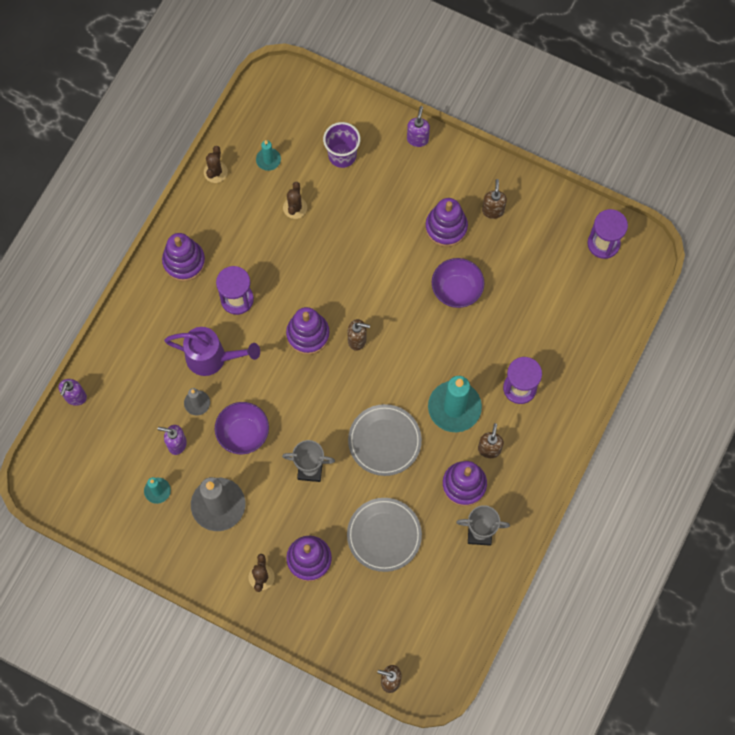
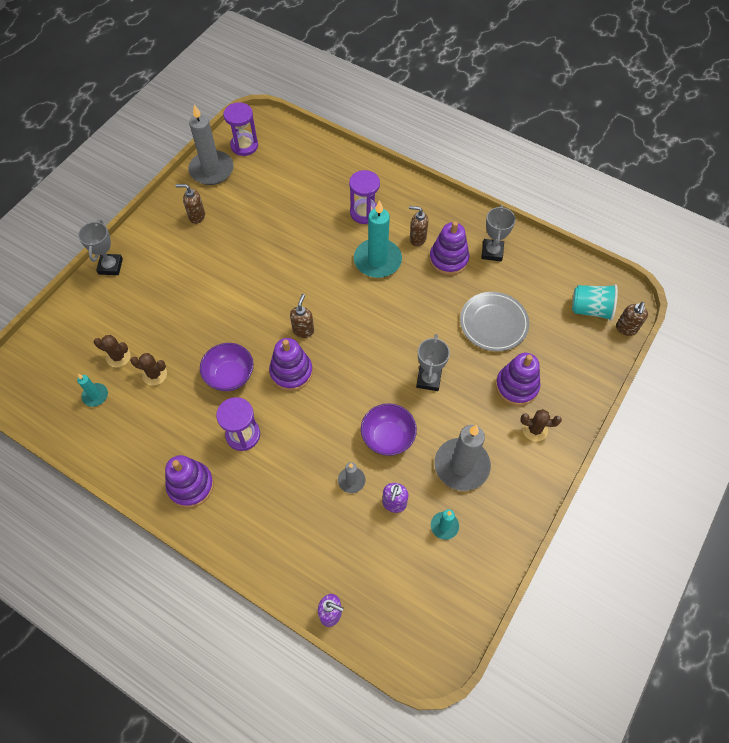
camera: 85 degrees left, 10 degrees down
purple watering can [164,327,260,376] -> none
brown cactus [204,146,228,183] -> brown cactus moved to [93,335,131,368]
purple cup [323,122,361,168] -> none
grey plate [348,404,422,476] -> none
purple soap dispenser [407,106,430,147] -> grey trophy [78,219,123,275]
purple stacking toy [425,198,468,247] -> none
purple bowl [432,258,485,308] -> purple bowl moved to [200,343,254,391]
none -> grey candle [189,104,234,185]
none -> turquoise cup [572,284,618,321]

